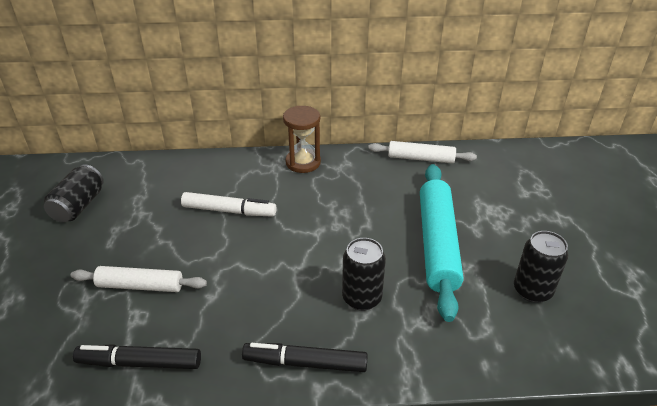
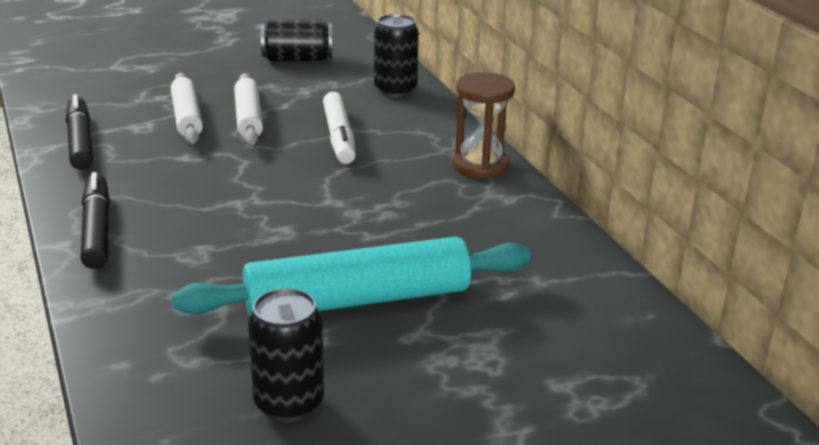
camera: 70 degrees right, 10 degrees down
black can [342,238,386,311] -> black can moved to [374,14,419,97]
white rolling pin [368,141,477,163] -> white rolling pin moved to [234,73,263,145]

